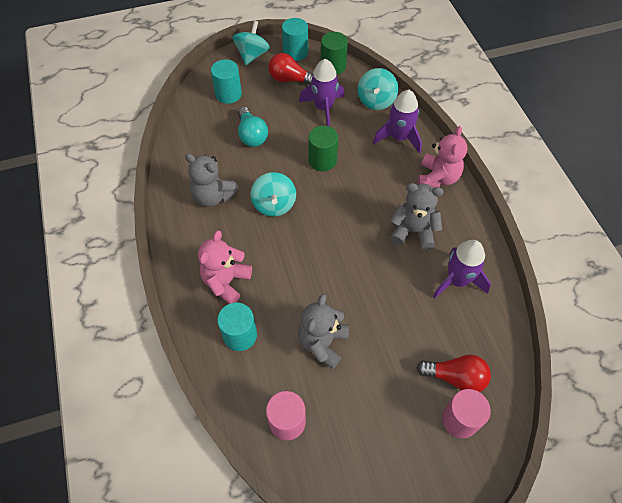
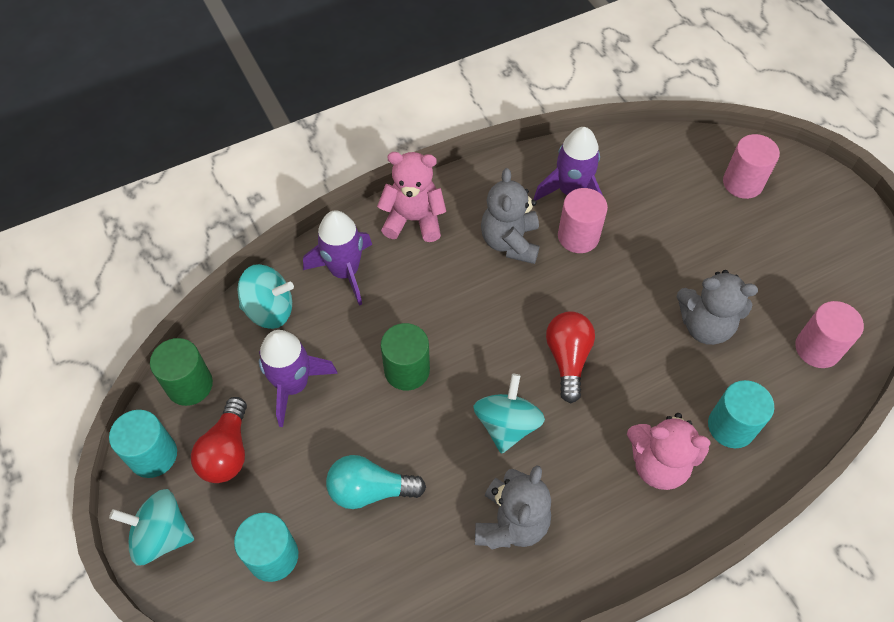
camera: 100 degrees left, 0 degrees up
turquoise light bulb [238,107,268,147] -> turquoise light bulb turned 150 degrees counterclockwise [326,455,426,509]
turquoise spinning top [251,172,296,217] -> turquoise spinning top turned 60 degrees counterclockwise [474,374,545,454]
red light bulb [416,355,491,392] -> red light bulb moved to [546,311,595,403]
none -> pink cylinder [558,188,608,253]

